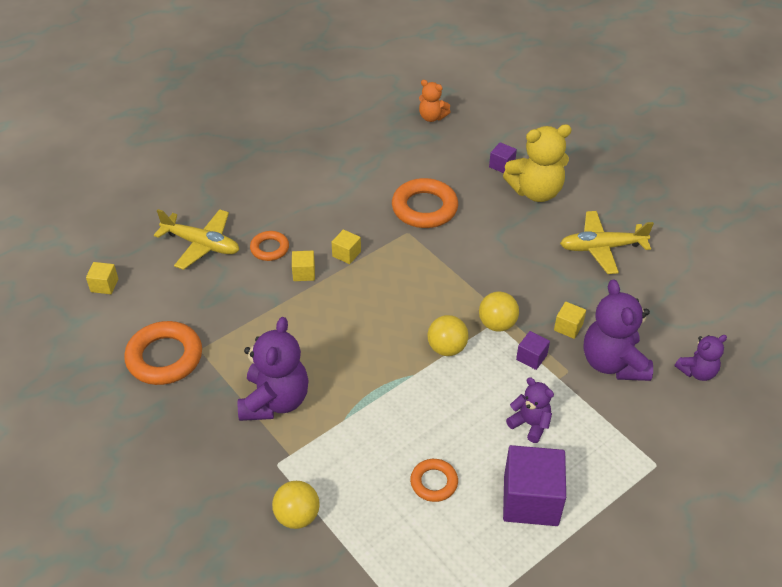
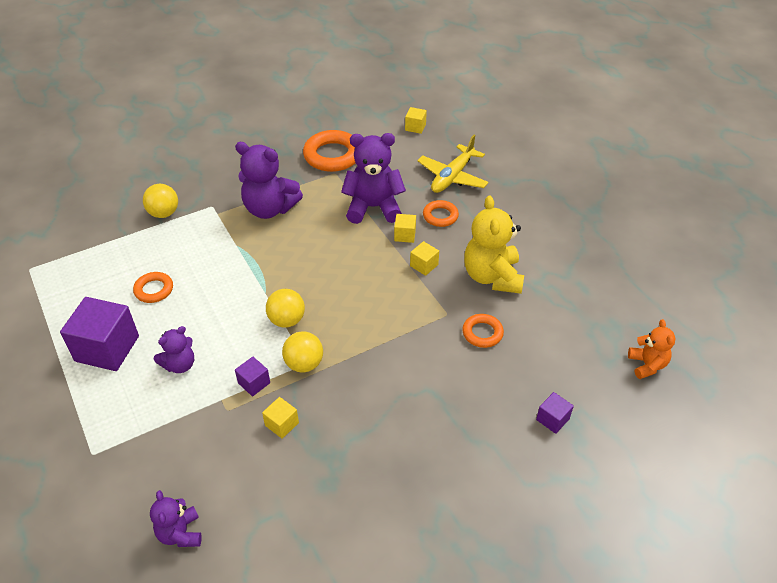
camera: 100 degrees right, 0 degrees up
orange ring [392,178,458,228] -> orange ring [462,314,504,348], size x0.56
orange teddy bear [419,80,450,122] -> orange teddy bear turned 135 degrees clockwise [628,319,676,379]
yellow teddy bear [503,124,572,202] -> yellow teddy bear moved to [464,196,524,294]
yellow plane [560,211,654,274] -> none
purple teddy bear [583,280,653,381] -> purple teddy bear moved to [341,133,406,224]

